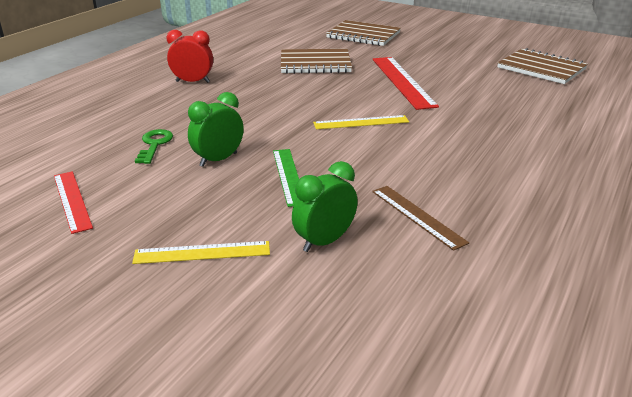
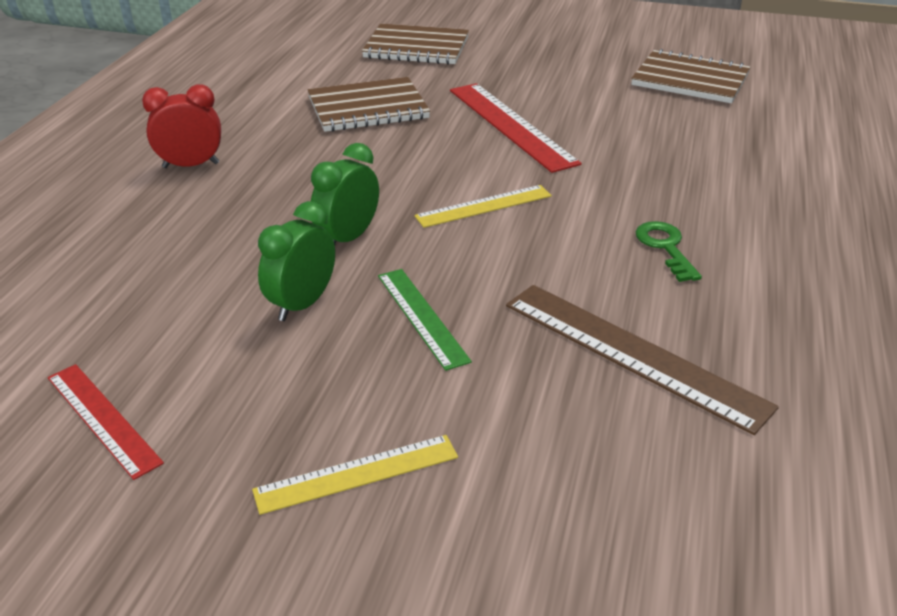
camera: 15 degrees left, 5 degrees up
green key [135,129,173,164] -> green key moved to [636,221,702,282]
green clock [292,161,358,252] -> green clock moved to [311,143,379,245]
brown ruler [372,186,469,251] -> brown ruler [506,285,779,435], size x1.64

